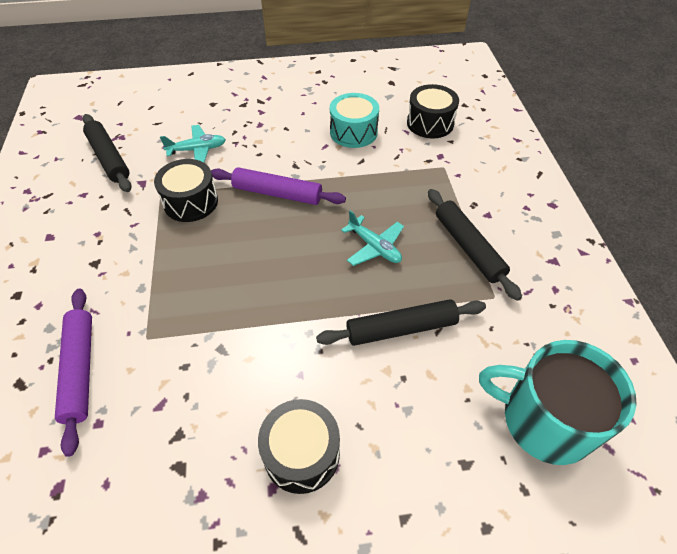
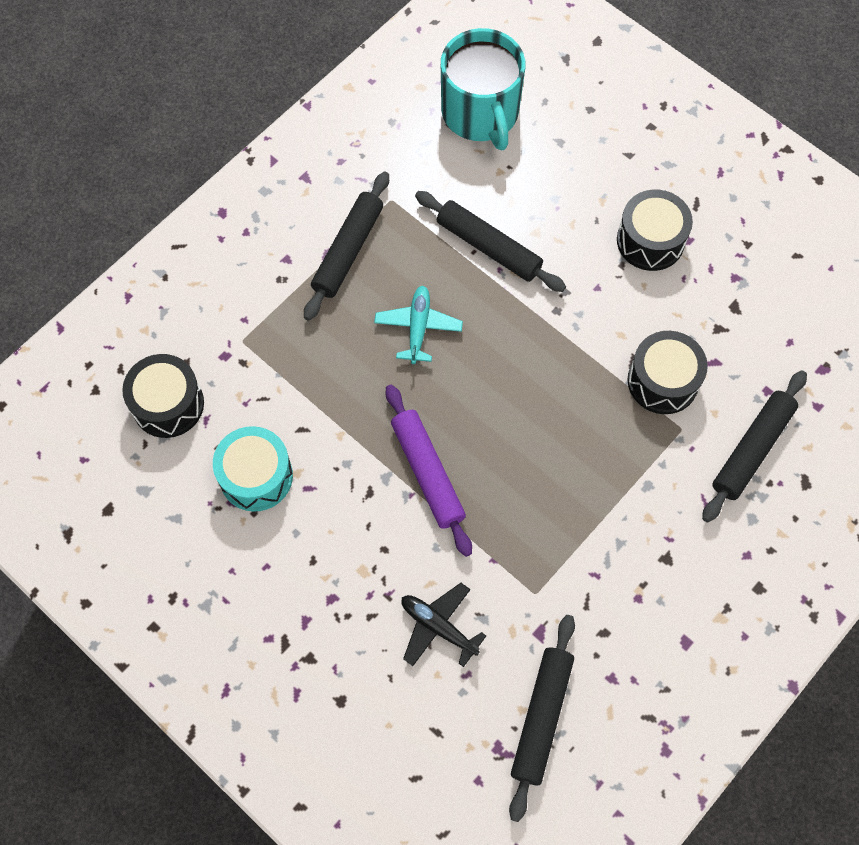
camera: 130 degrees left, 15 degrees up
purple rolling pin [55,289,92,457] -> black rolling pin [702,371,807,523]
black drum [154,159,218,222] -> black drum moved to [628,331,708,414]
turquoise plane [160,125,226,162] -> black plane [401,583,486,667]

